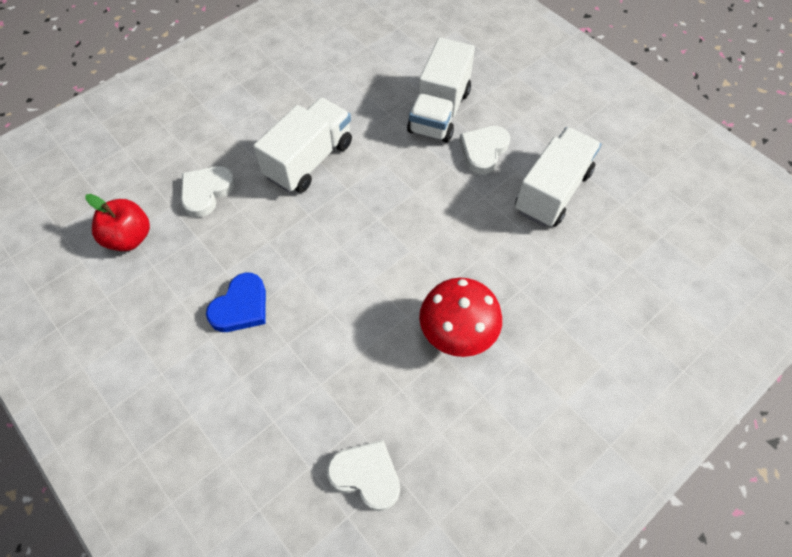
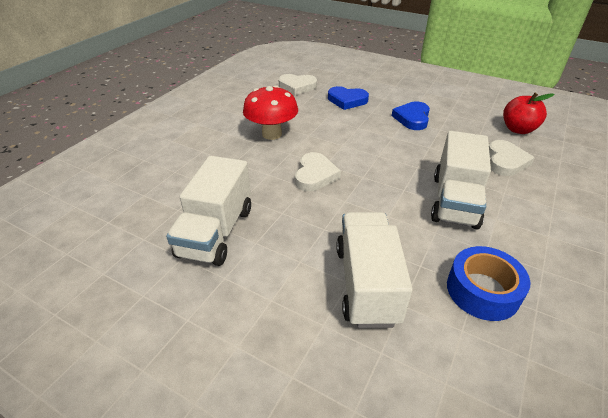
camera: 160 degrees right, 20 degrees down
white heart [459,126,510,175] -> white heart moved to [295,152,341,191]
none -> blue heart [328,86,369,110]
none -> blue tape [447,246,530,321]

